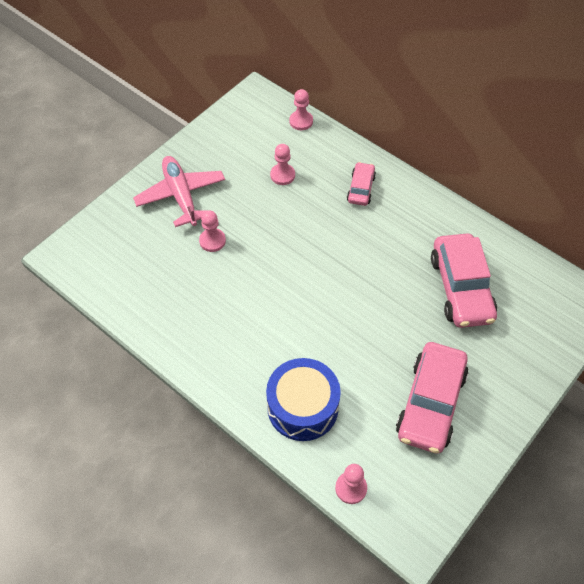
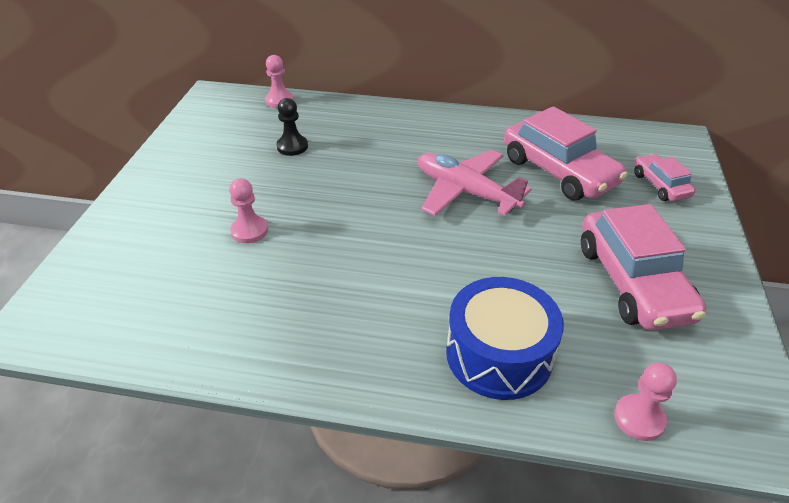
camera: 30 degrees left, 15 degrees down
pink plane [133,156,225,227] -> pink plane moved to [418,150,531,216]
pink pawn [270,144,295,185] -> black pawn [276,98,308,156]
pink car [347,162,376,206] -> pink car moved to [634,154,695,201]

